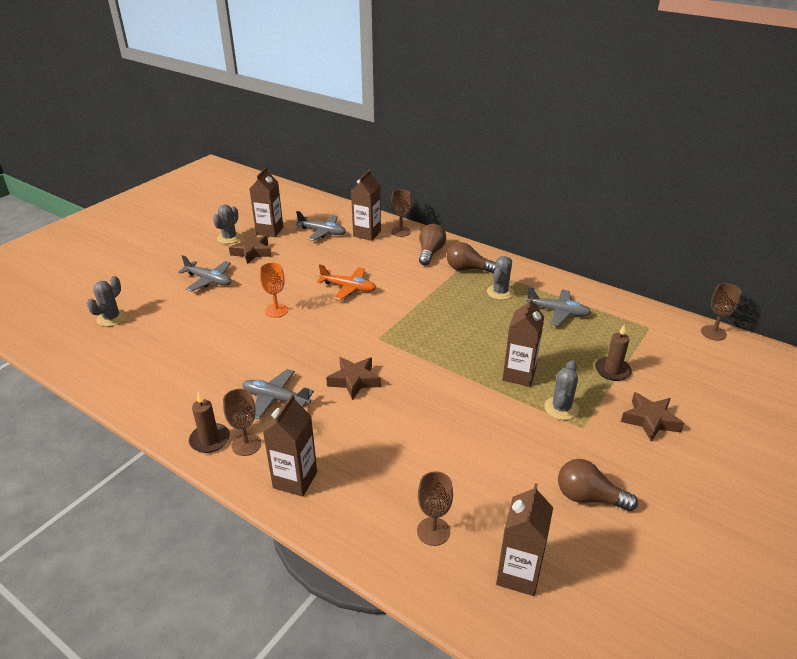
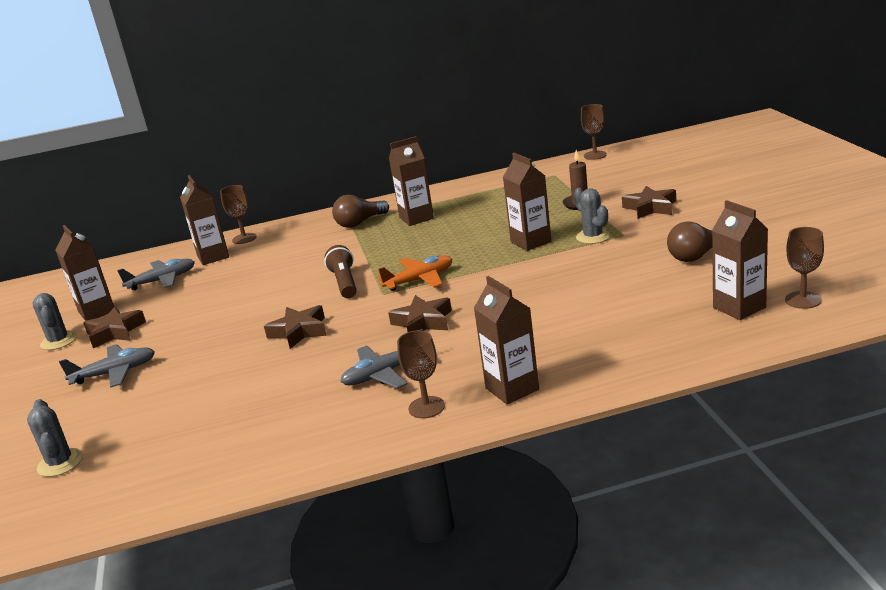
camera: 45 degrees left, 10 degrees down
brown candle [189,392,230,453] -> none
orange goblet [260,262,288,318] -> none
orange plane [317,264,376,300] -> orange plane moved to [378,256,452,291]
brown goblet [417,471,453,546] -> brown goblet moved to [785,227,824,309]
brown light bulb [419,224,446,265] -> none
grey cactus [487,256,514,300] -> brown carton [389,136,434,226]
grey plane [526,287,591,326] -> none
none -> brown star [264,305,327,349]
none -> brown flashlight [324,245,357,298]

